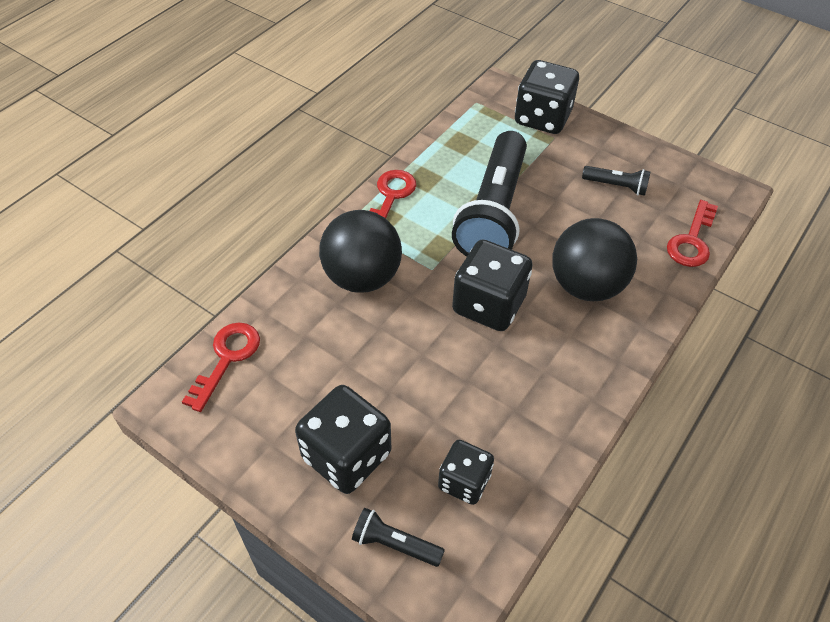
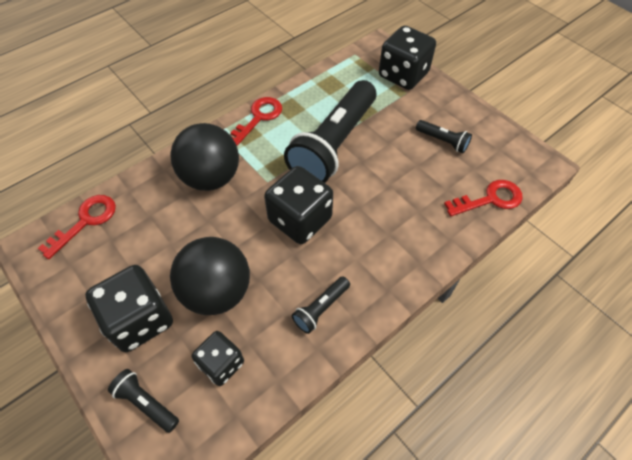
camera: 15 degrees right, 5 degrees up
black ball [552,218,637,301] -> black ball moved to [170,237,250,315]
red key [667,200,718,267] -> red key turned 150 degrees counterclockwise [444,180,523,216]
none -> black flashlight [292,276,350,334]

